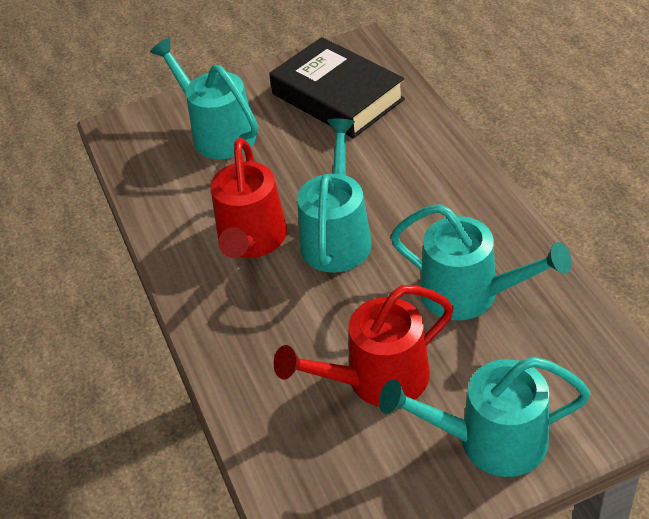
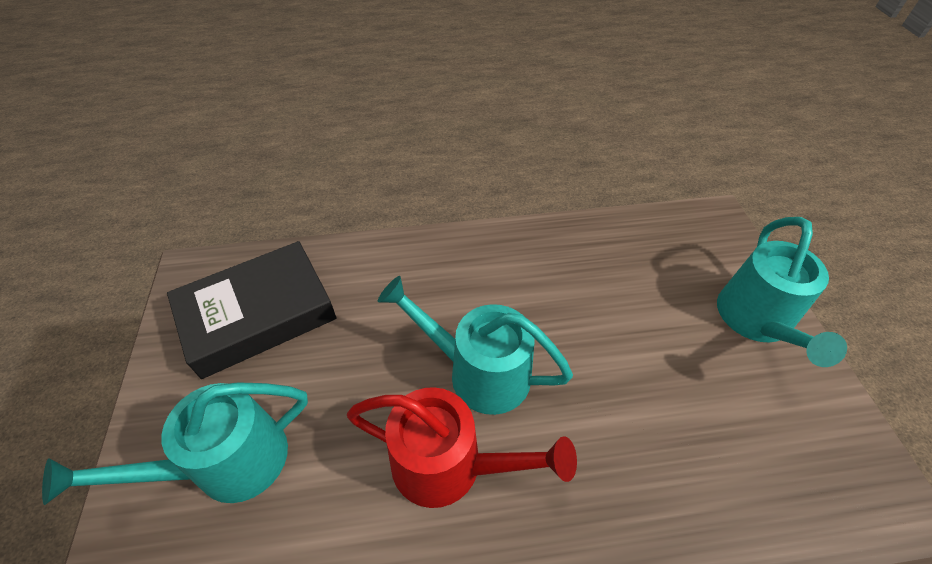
camera: 80 degrees left, 5 degrees up
red watering can [274,285,454,406] -> none
turquoise watering can [390,204,572,320] -> none

